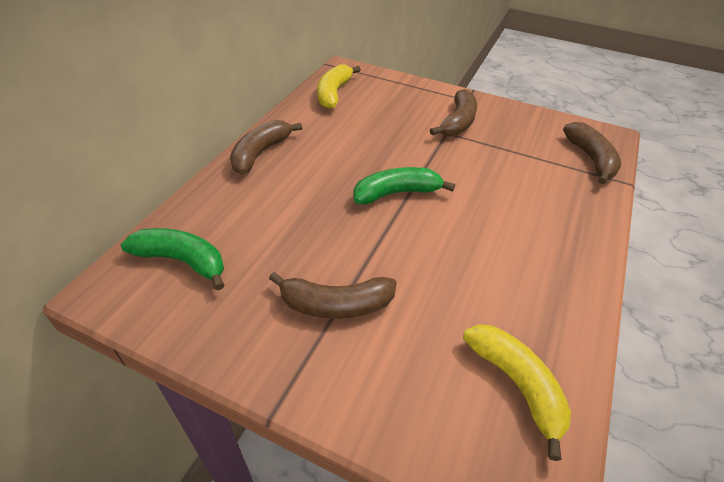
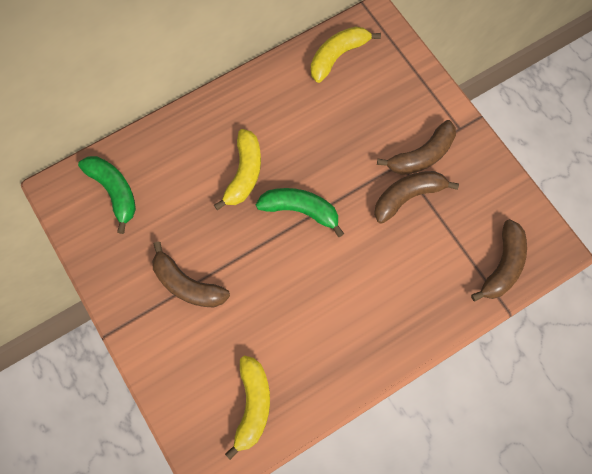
camera: 35 degrees right, 25 degrees up
brown banana [230,120,302,174] -> brown banana moved to [374,171,459,224]
none -> yellow banana [214,129,261,210]

